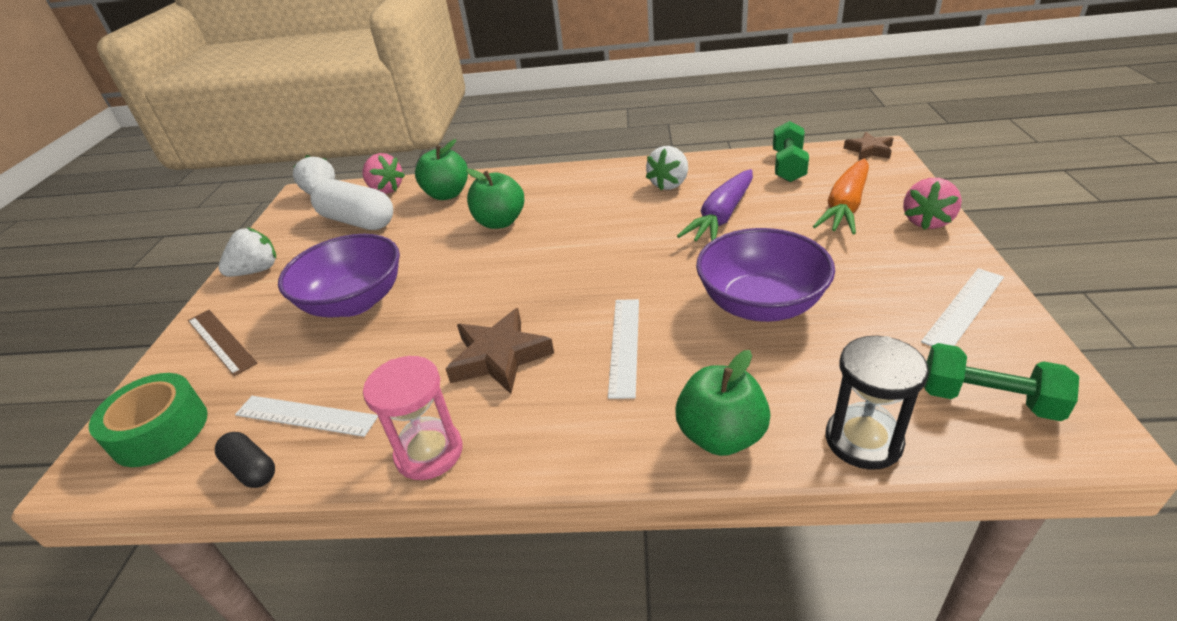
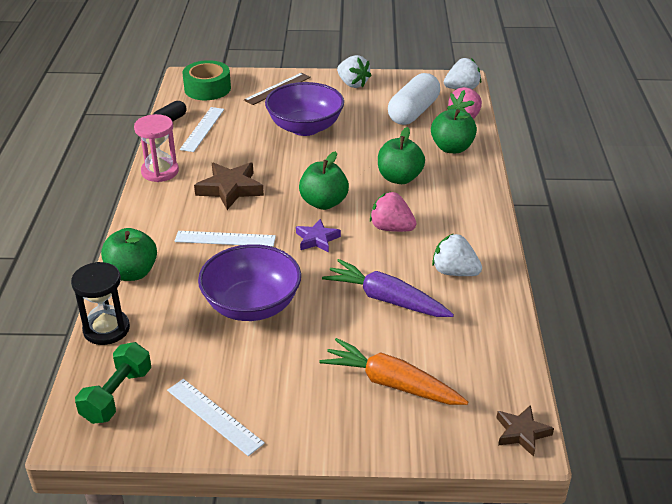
camera: 85 degrees right, 0 degrees up
green dumbbell [773,121,809,182] -> none
pink strawberry [903,178,962,230] -> pink strawberry moved to [370,192,416,232]
none -> purple star [296,219,341,253]
none -> green apple [299,151,349,210]

